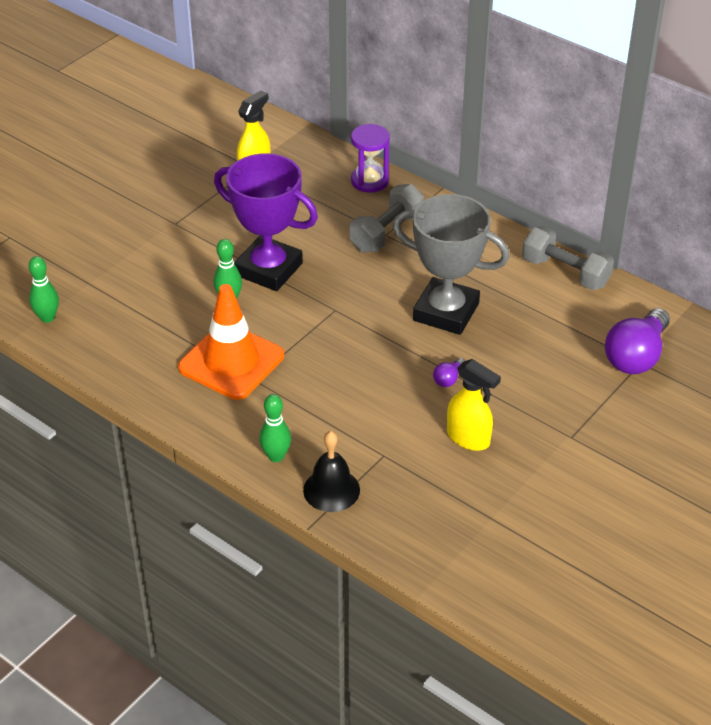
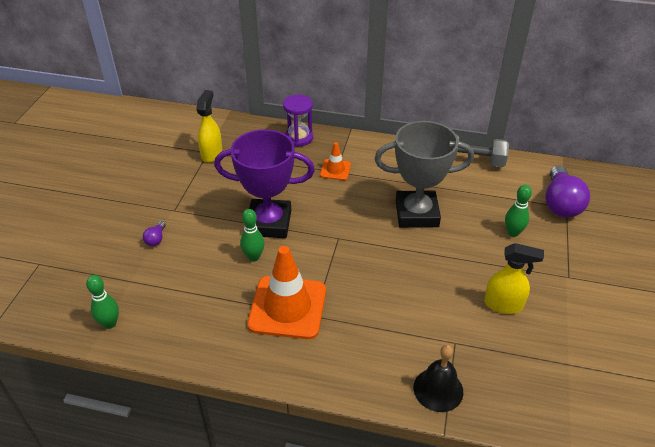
camera: 25 degrees left, 0 degrees up
green bowling pin [259,394,291,462] -> green bowling pin moved to [505,185,532,237]
grey dumbbell [350,184,424,252] -> orange traffic cone [320,142,351,180]
purple light bulb [433,358,465,387] -> purple light bulb moved to [143,221,166,246]

